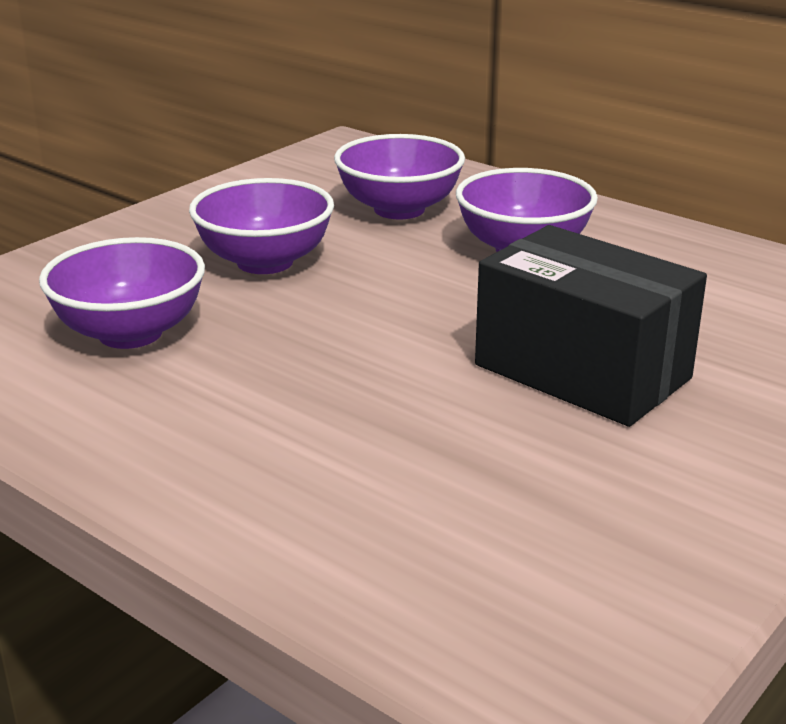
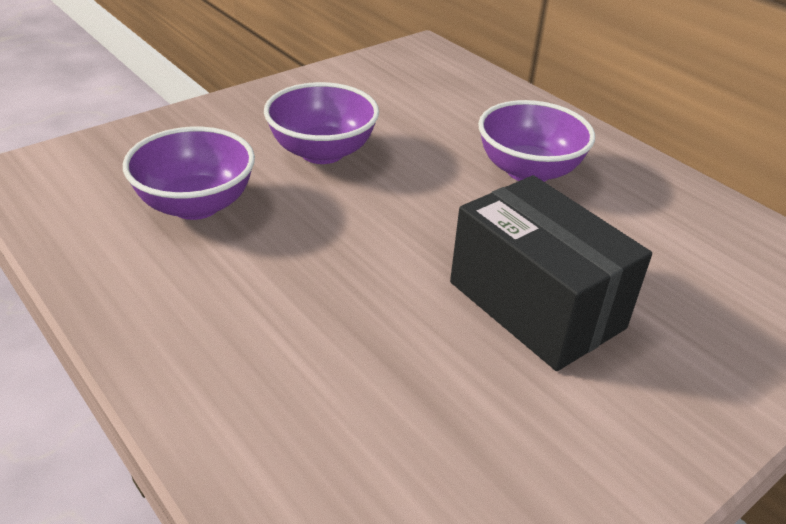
camera: 10 degrees right, 10 degrees up
purple bowl [334,134,465,219] -> none

